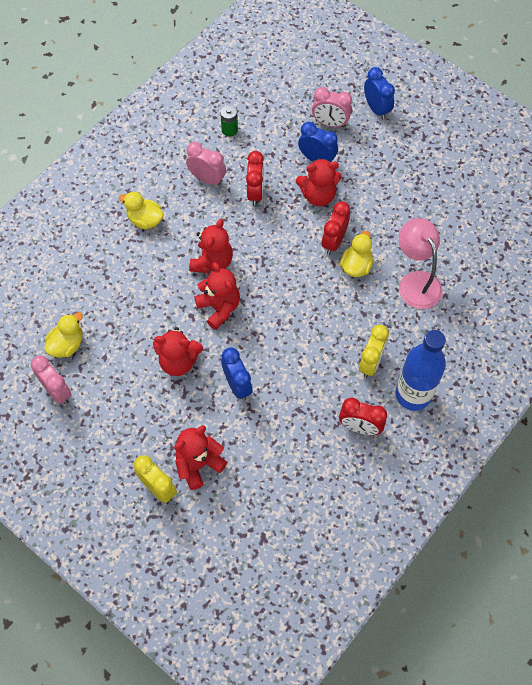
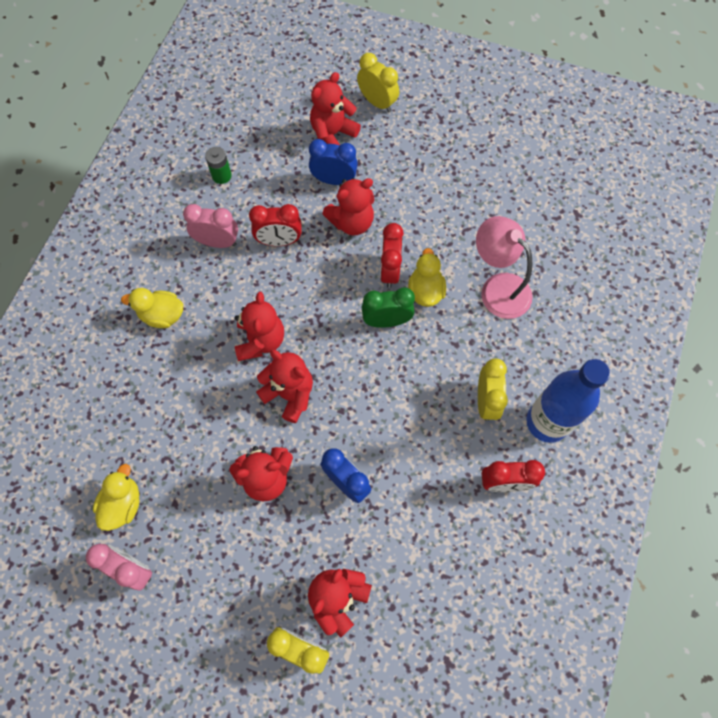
camera: 20 degrees left, 5 degrees up
red clock [246,151,264,206] -> red clock turned 105 degrees clockwise [249,204,302,246]
pink clock [312,87,352,128] -> red teddy bear [310,72,361,145]
blue clock [364,67,395,120] -> yellow clock [357,53,399,112]
none -> green clock [362,287,415,328]

